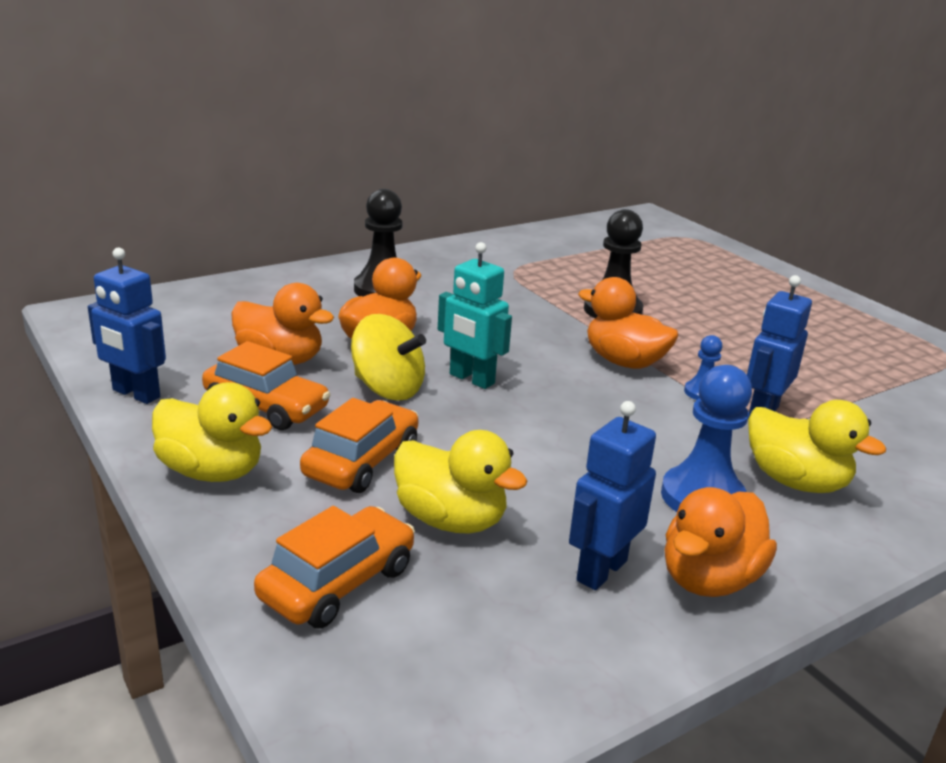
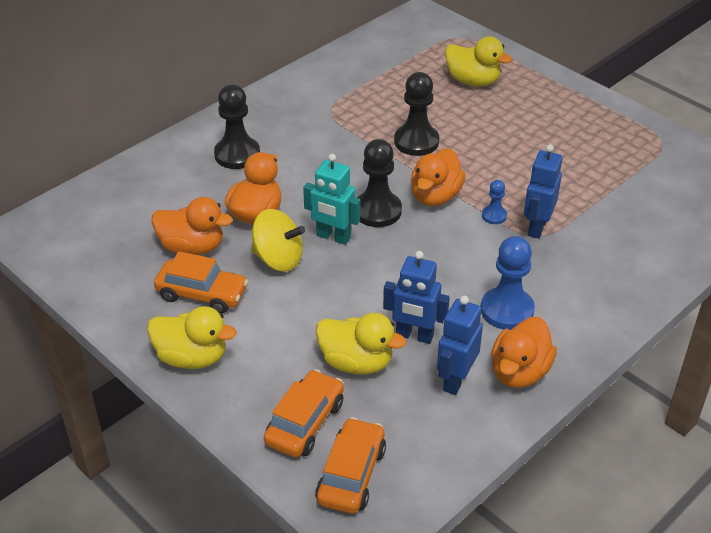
camera: 10 degrees left, 15 degrees up
blue robot [88,248,166,404] -> blue robot moved to [383,251,450,344]
orange car [300,398,418,493] -> orange car moved to [316,417,386,514]
orange duck [578,277,679,369] -> orange duck turned 90 degrees counterclockwise [411,148,465,206]
yellow duck [748,400,886,493] -> yellow duck moved to [445,36,512,86]
none -> black pawn [357,139,402,227]

